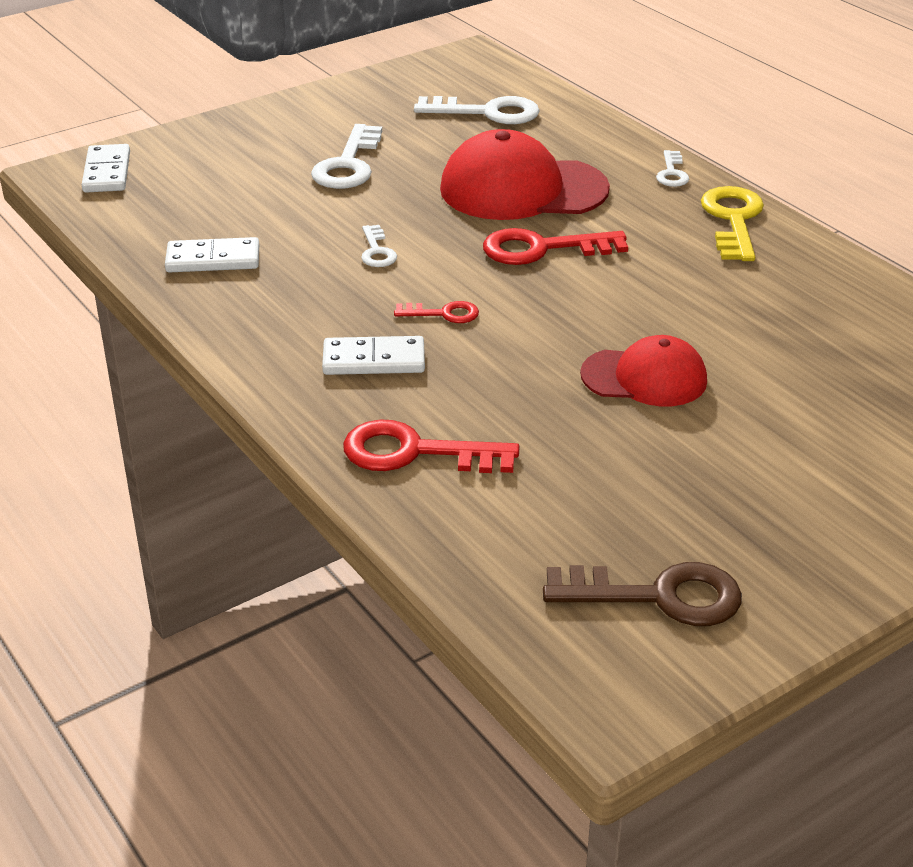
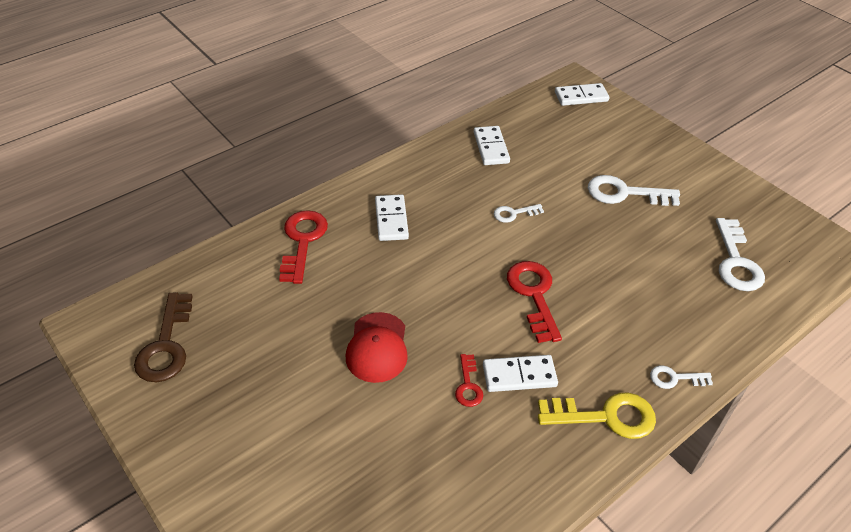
camera: 85 degrees right, 10 degrees up
red key [394,301,479,323] -> red key moved to [455,354,483,407]
red cap [440,129,610,220] -> none
none -> white domino [483,355,558,392]

